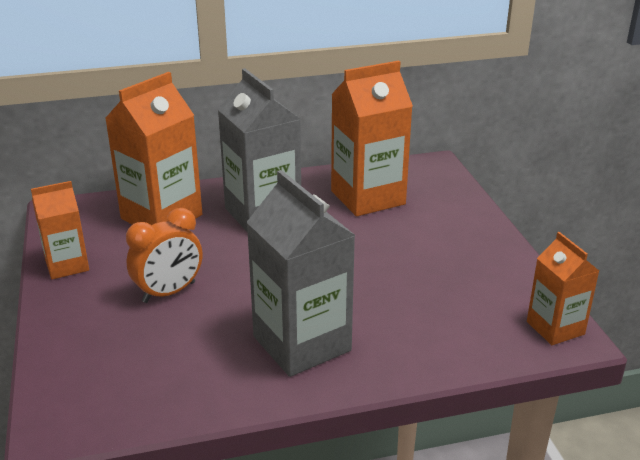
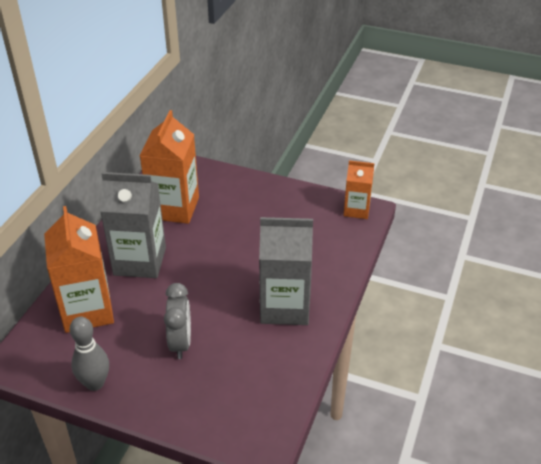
camera: 55 degrees left, 10 degrees up
orange carton [31,181,89,279] -> grey bowling pin [70,317,109,391]
orange clock [126,208,202,303] -> grey clock [164,283,191,359]

